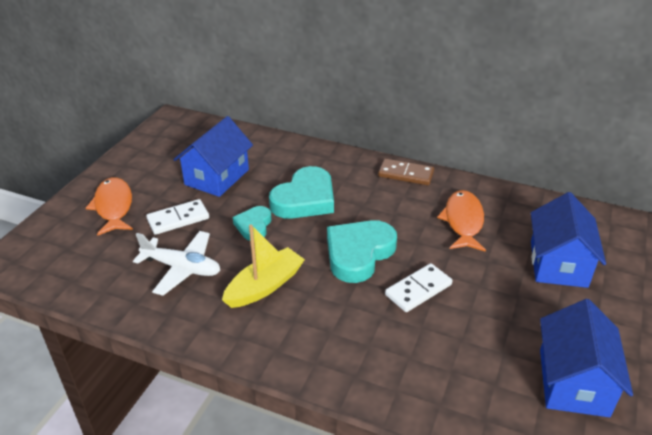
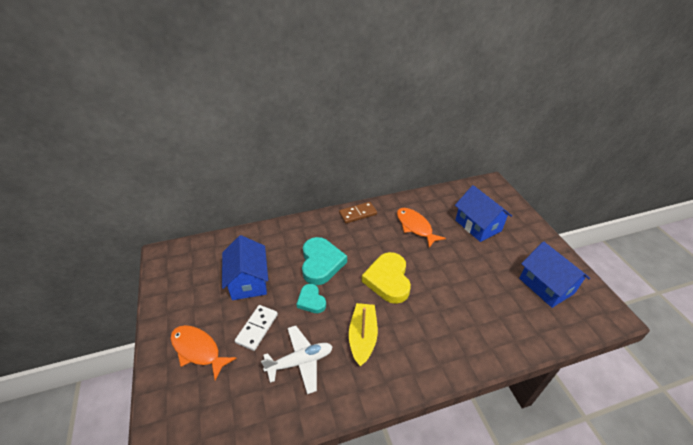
camera: 40 degrees left, 5 degrees up
turquoise heart [327,220,397,283] -> yellow heart [362,252,411,304]
white domino [385,263,452,312] -> none

